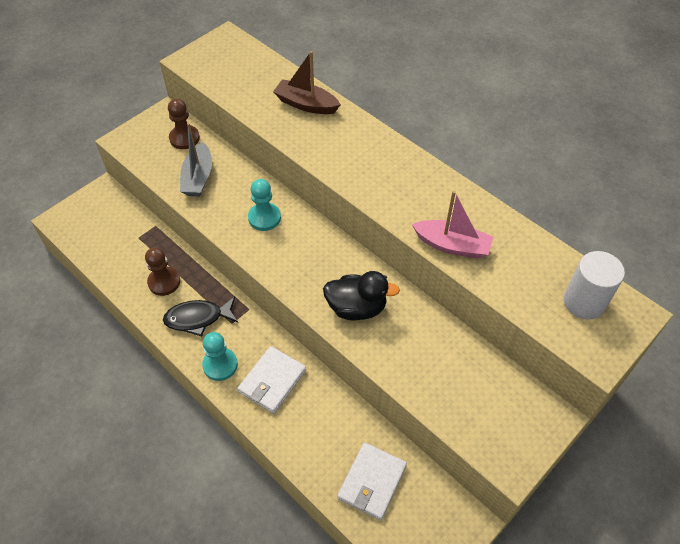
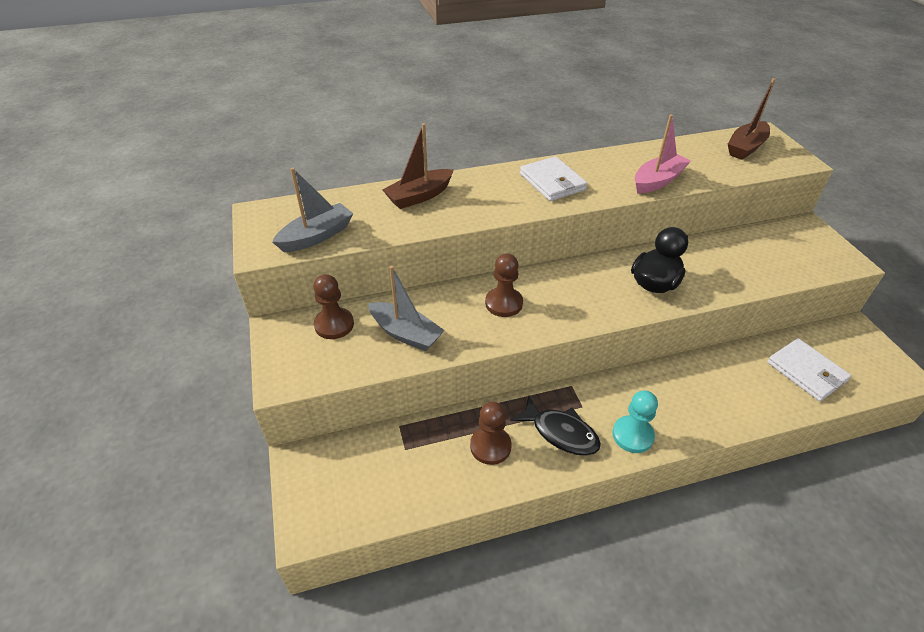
camera: 60 degrees left, 10 degrees down
black fish [163,297,238,337] -> black fish turned 75 degrees counterclockwise [510,396,601,456]
white wallet [237,346,306,414] -> white wallet moved to [520,156,588,201]
turquoise pawn [248,179,281,231] -> brown pawn [485,253,523,317]
white cylinder [564,251,625,319] -> brown boat [728,78,775,160]
none -> grey boat [272,168,354,252]

